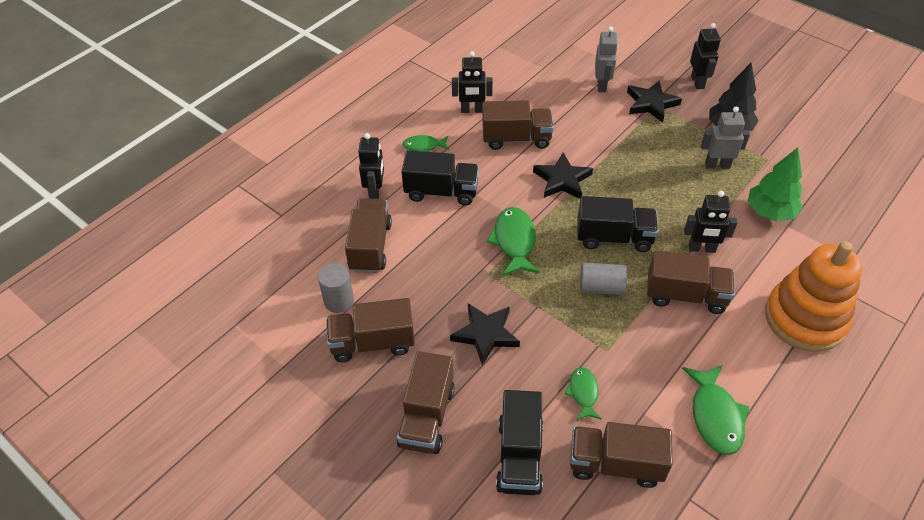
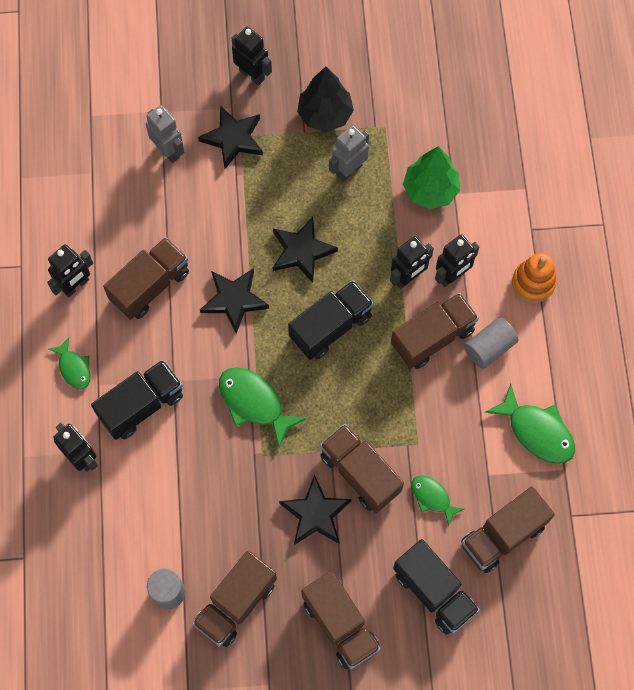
camera: 45 degrees left, 20 degrees up
brown truck [345,198,392,273] -> brown truck moved to [320,424,404,513]
green fish [403,135,449,152] -> green fish turned 75 degrees counterclockwise [49,337,91,389]
grey cylinder [580,262,627,295] -> grey cylinder moved to [464,317,519,369]
orange stacking toy [765,241,863,352] -> orange stacking toy [512,253,557,302], size x0.54
none -> black star [273,217,338,283]
none -> black robot [435,234,479,287]

